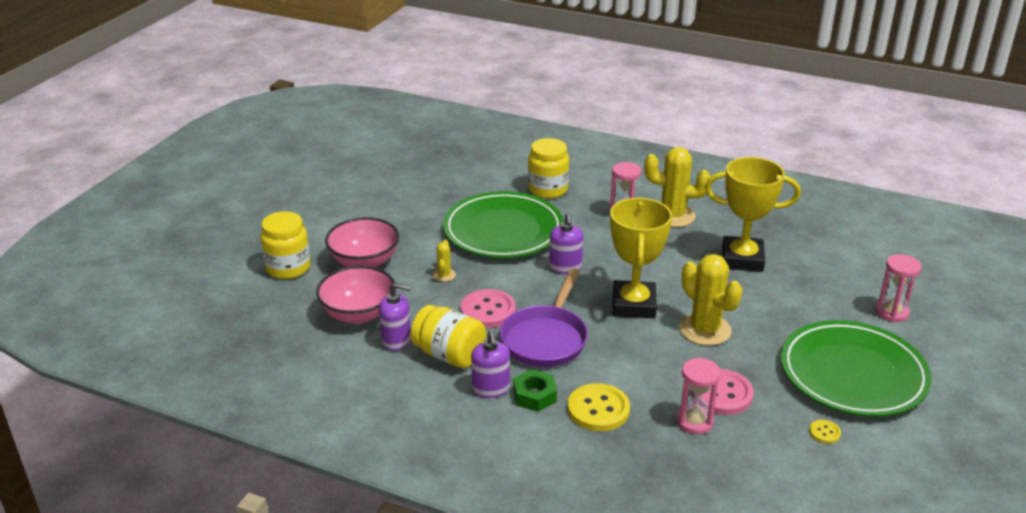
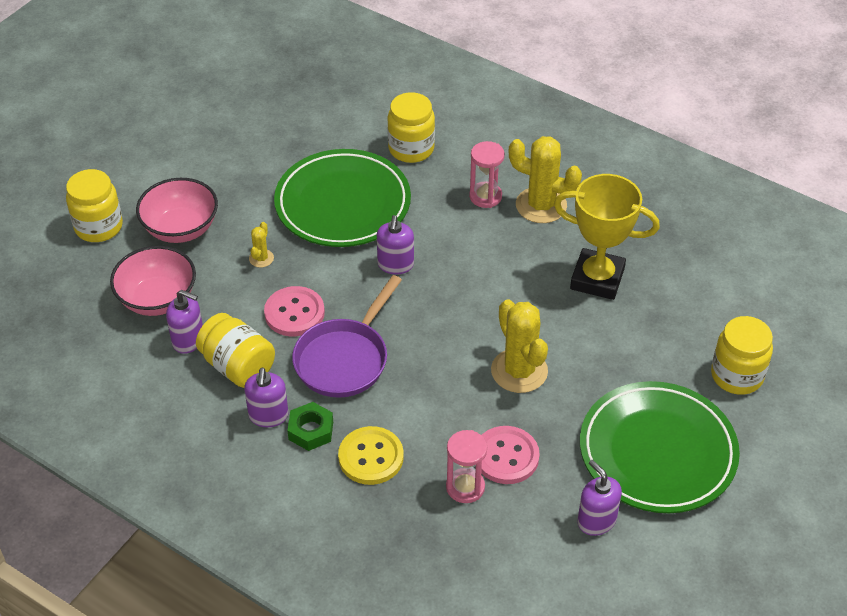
camera: 10 degrees right, 15 degrees up
yellow trophy [610,198,672,318] -> none
yellow button [809,420,841,444] -> purple soap dispenser [578,460,622,536]
pink hourglass [875,254,922,322] -> yellow jar [711,316,773,395]

